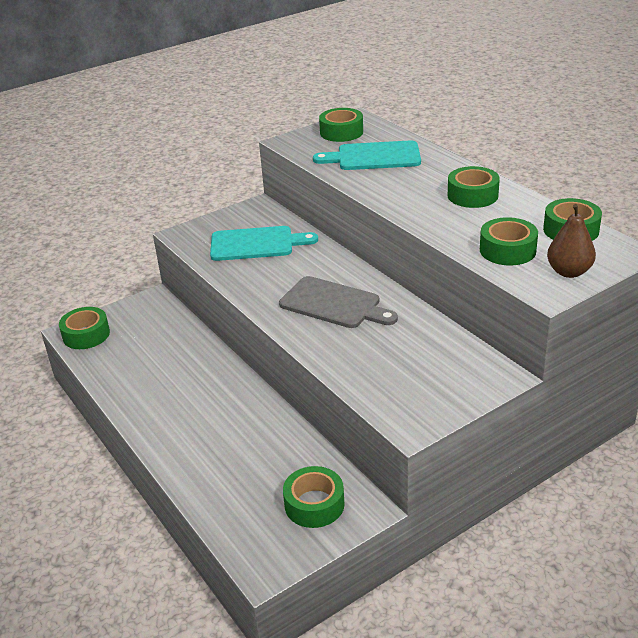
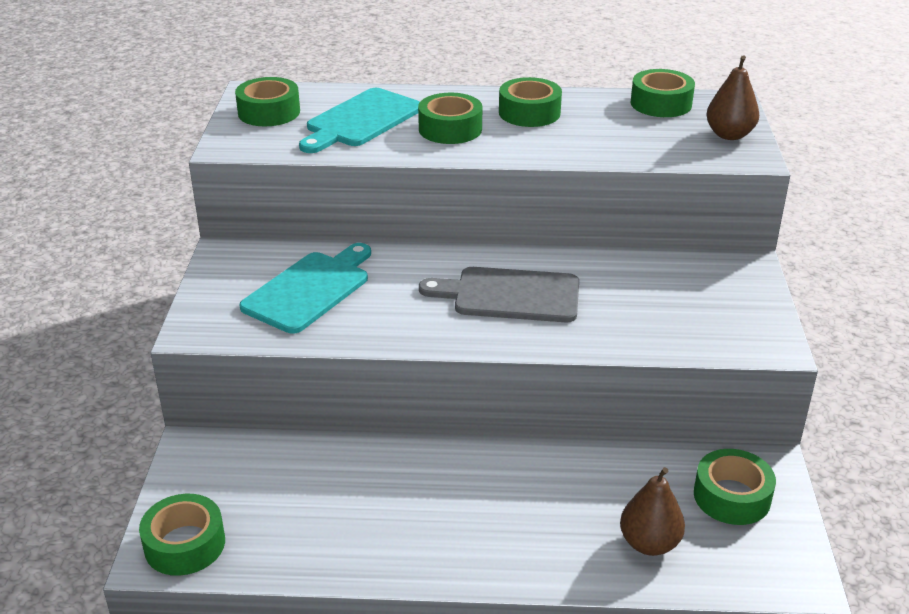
camera: 55 degrees left, 0 degrees up
grey cutting board [279,276,398,328] -> grey cutting board turned 150 degrees counterclockwise [419,267,579,322]
green tape [480,217,538,265] -> green tape moved to [418,93,482,144]
none -> brown pear [620,467,685,556]

